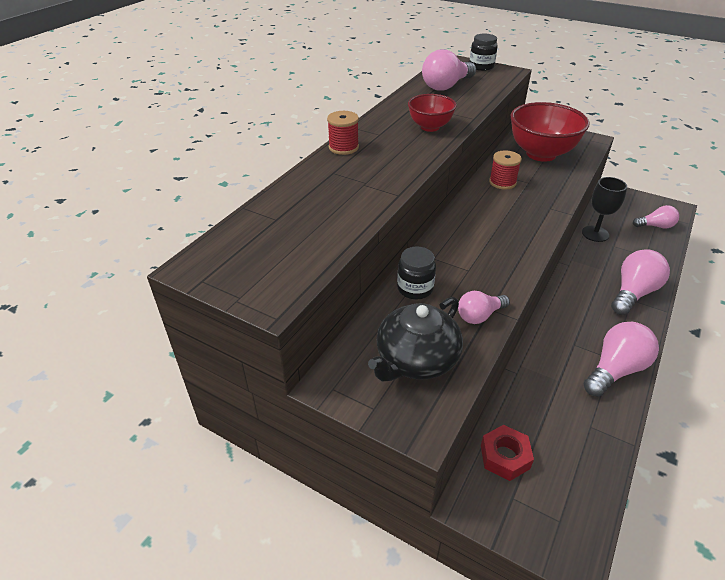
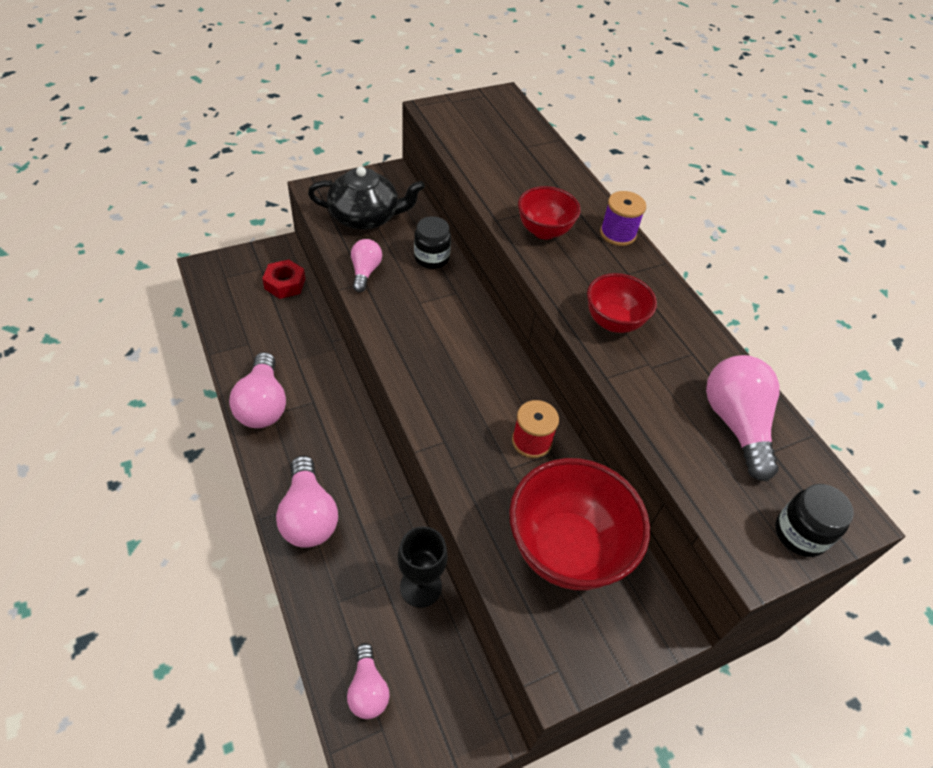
camera: 120 degrees right, 10 degrees up
red spool [327,111,359,155] -> purple spool [600,191,646,246]
black teapot [368,297,463,381] -> black teapot turned 105 degrees clockwise [308,166,425,230]
pink light bulb [633,205,679,229] -> pink light bulb turned 45 degrees counterclockwise [347,643,390,719]
none -> red bowl [518,186,581,239]

